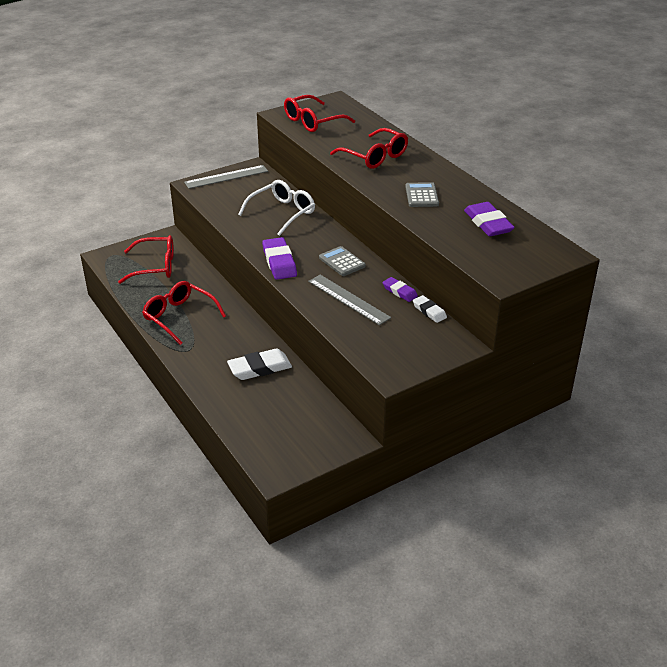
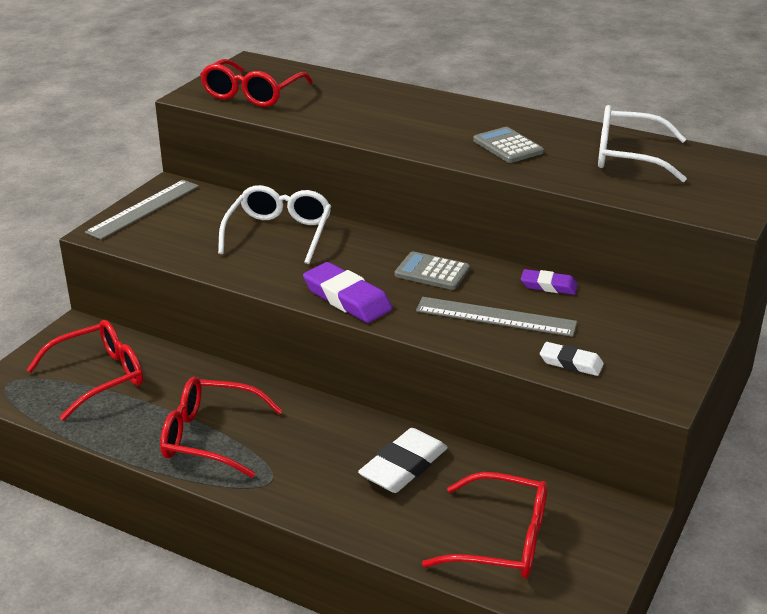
camera: 30 degrees left, 5 degrees down
red glasses [330,128,408,169] -> red glasses moved to [422,472,547,579]
white eraser [413,295,447,323] -> white eraser moved to [540,342,604,376]
purple eraser [464,202,515,236] -> white glasses [598,105,687,182]

